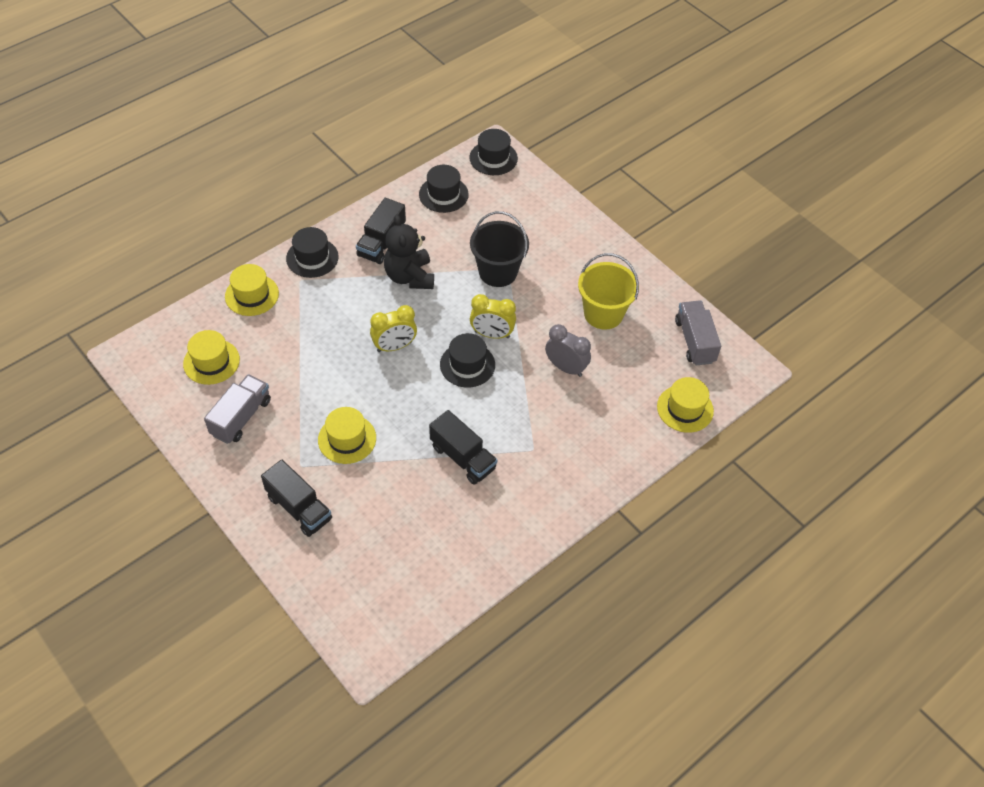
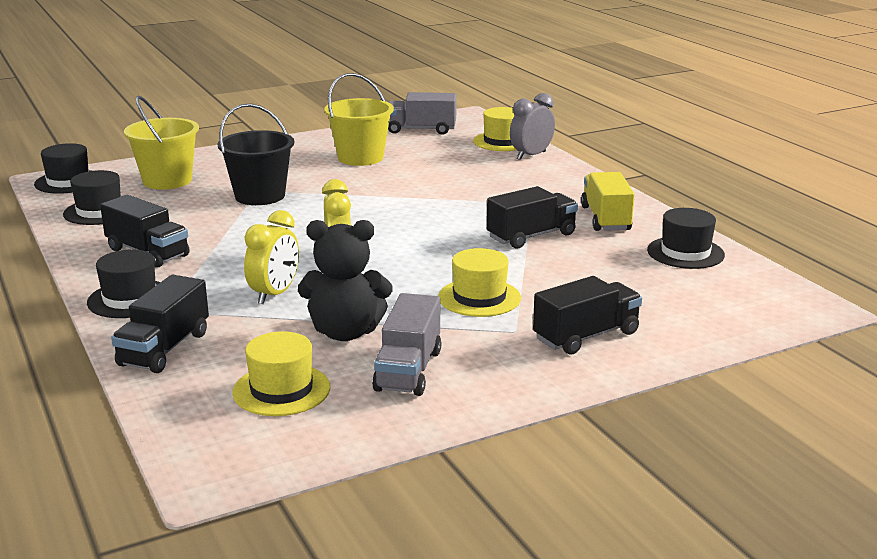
camera: 75 degrees left, 30 degrees down
grey truck [204,374,271,444] -> grey truck turned 120 degrees counterclockwise [372,293,441,396]
yellow hat [225,264,279,316] -> black truck [111,275,209,373]
black teddy bear [384,214,434,289] -> black teddy bear moved to [298,220,393,341]
black hat [440,333,495,388] -> black hat moved to [647,208,725,269]
yellow clock [470,294,516,339] -> yellow clock moved to [244,210,299,304]
grey clock [545,324,591,377] -> grey clock moved to [510,93,555,160]
none -> yellow bucket [124,96,199,190]
none -> yellow truck [581,172,635,231]

